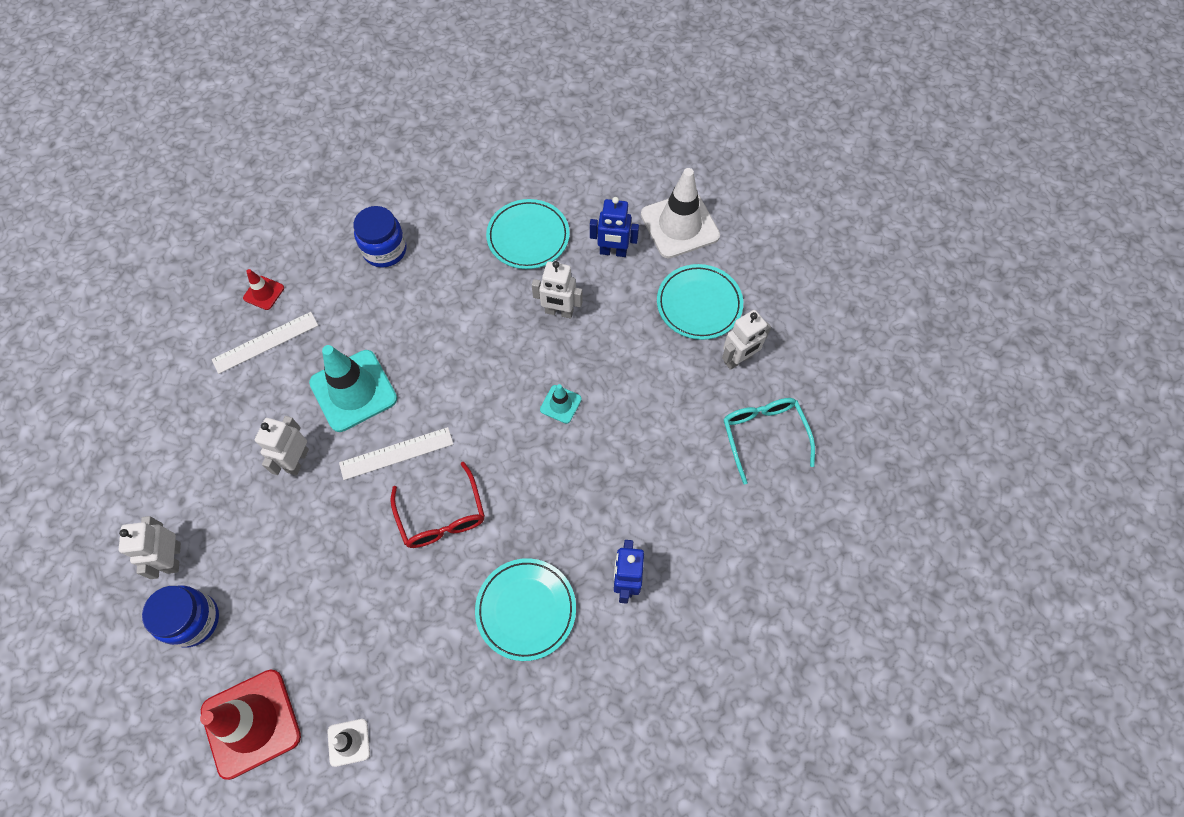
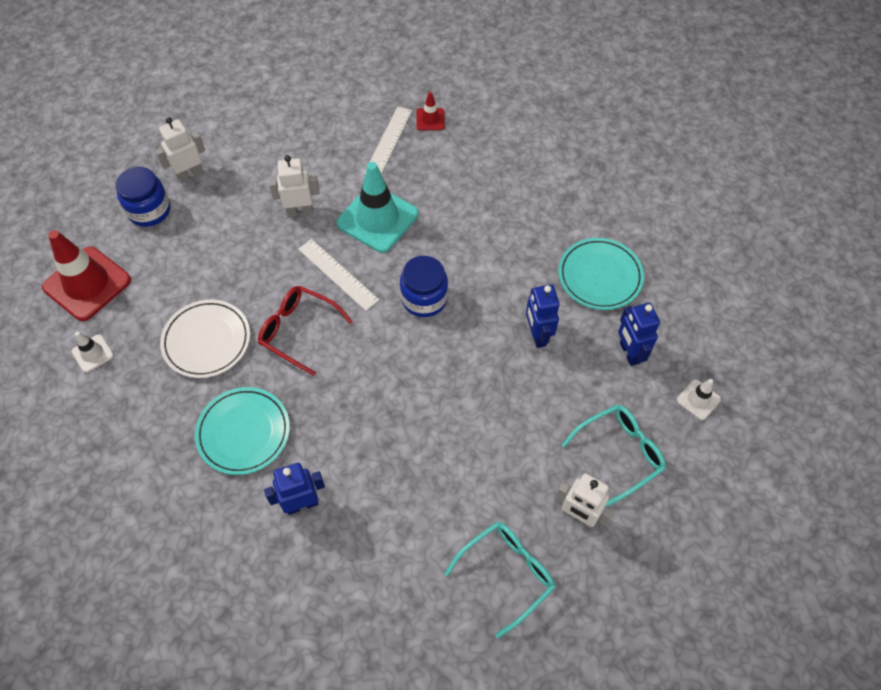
camera: 65 degrees right, 5 degrees down
white ruler [212,312,318,374] -> white ruler turned 75 degrees clockwise [364,106,412,175]
blue jar [353,206,407,268] -> blue jar moved to [400,256,448,317]
red glasses [390,462,485,548] -> red glasses turned 75 degrees clockwise [258,286,353,376]
white robot [532,261,583,319] -> blue robot [526,285,559,348]
turquoise traffic cone [540,384,582,424] -> none
white traffic cone [641,168,720,258] -> white traffic cone [677,379,721,420], size x0.47
turquoise plate [657,264,743,340] -> turquoise glasses [562,404,666,507]
none -> white plate [160,300,250,378]

